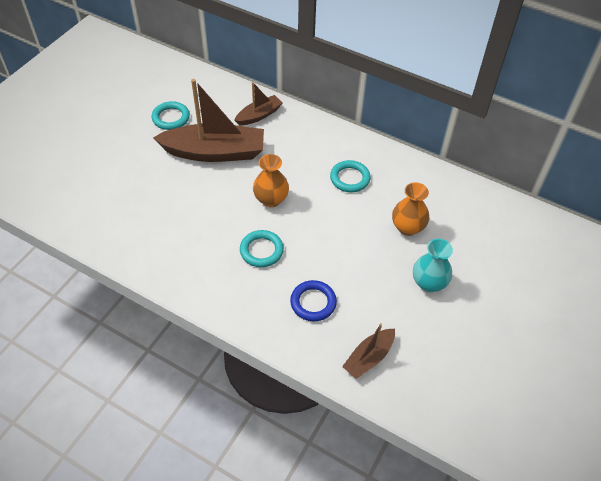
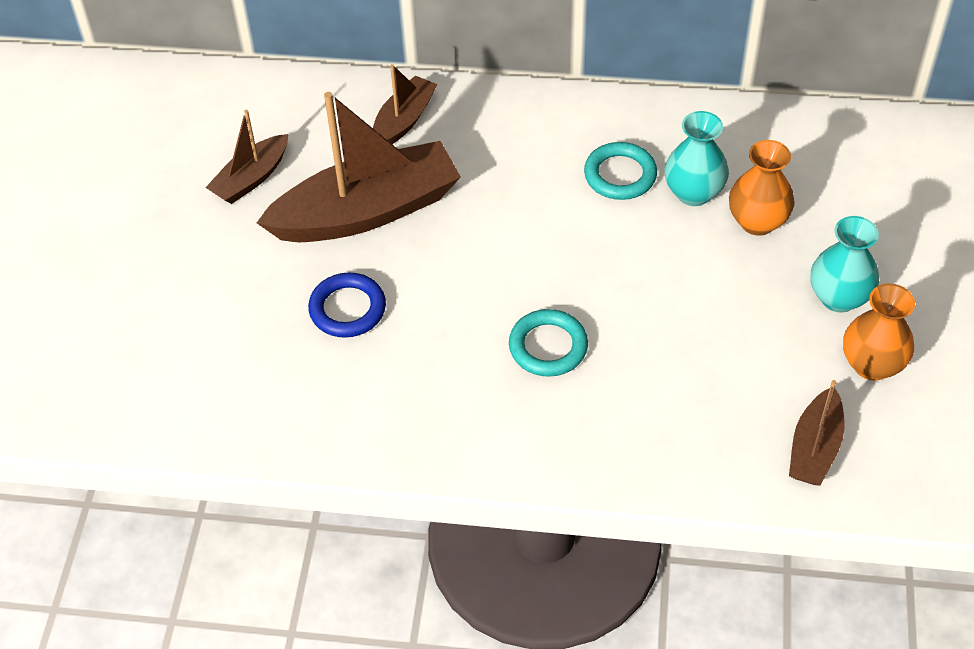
camera: 20 degrees left, 0 degrees up
turquoise ring [152,101,190,130] -> brown boat [205,110,288,204]
orange vase [253,154,289,207] -> orange vase moved to [843,283,915,381]
blue ring [290,280,337,321] -> blue ring moved to [308,273,386,338]
none -> turquoise vase [664,111,729,206]

